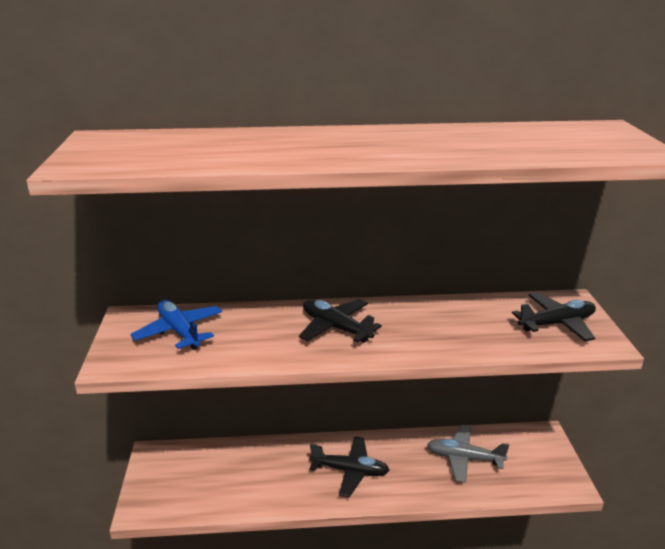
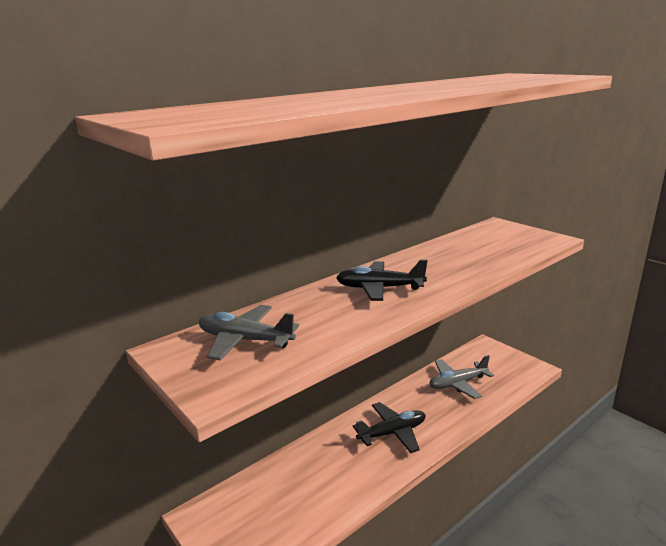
camera: 35 degrees left, 5 degrees down
blue plane [130,300,222,350] -> grey plane [199,305,299,360]
black plane [512,292,596,342] -> none

